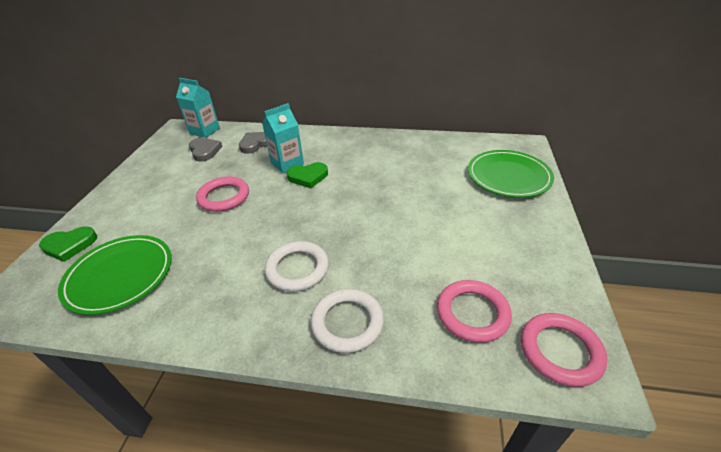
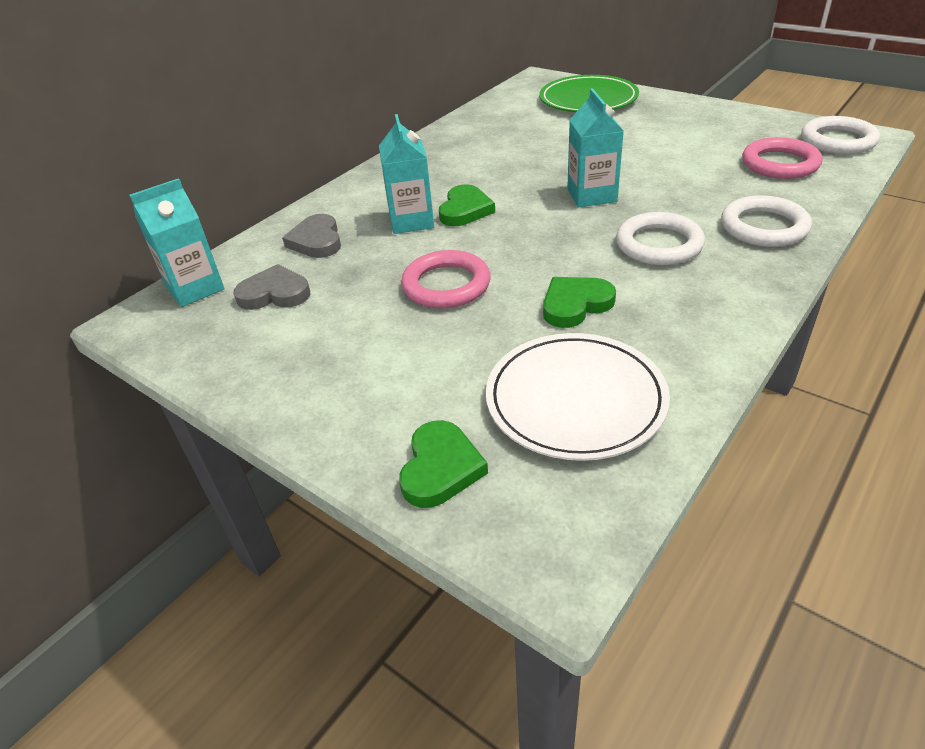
camera: 60 degrees left, 0 degrees up
green plate [58,235,172,315] -> white plate [486,333,670,461]
pink ring [521,313,608,387] -> white ring [801,116,880,154]
none -> green heart [543,277,616,328]
none -> turquoise carton [567,88,624,207]

